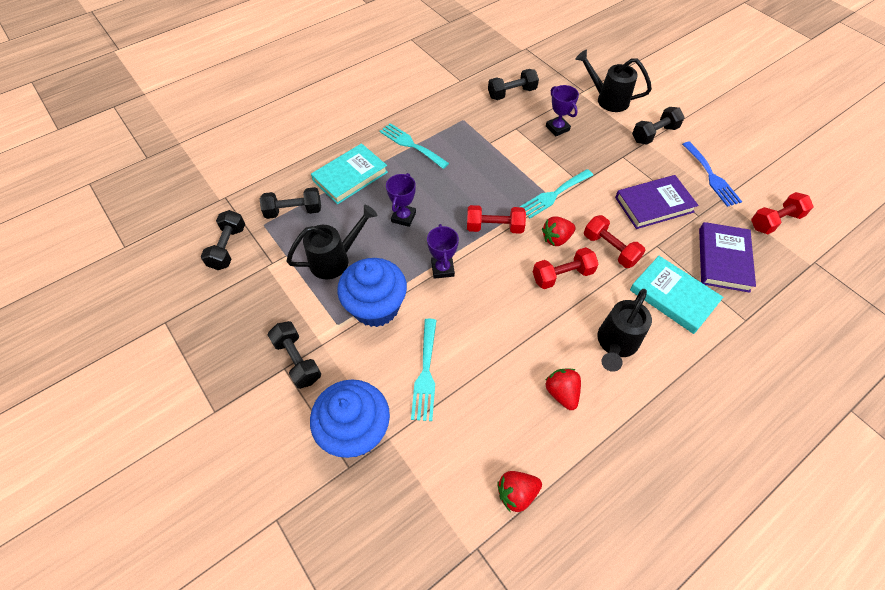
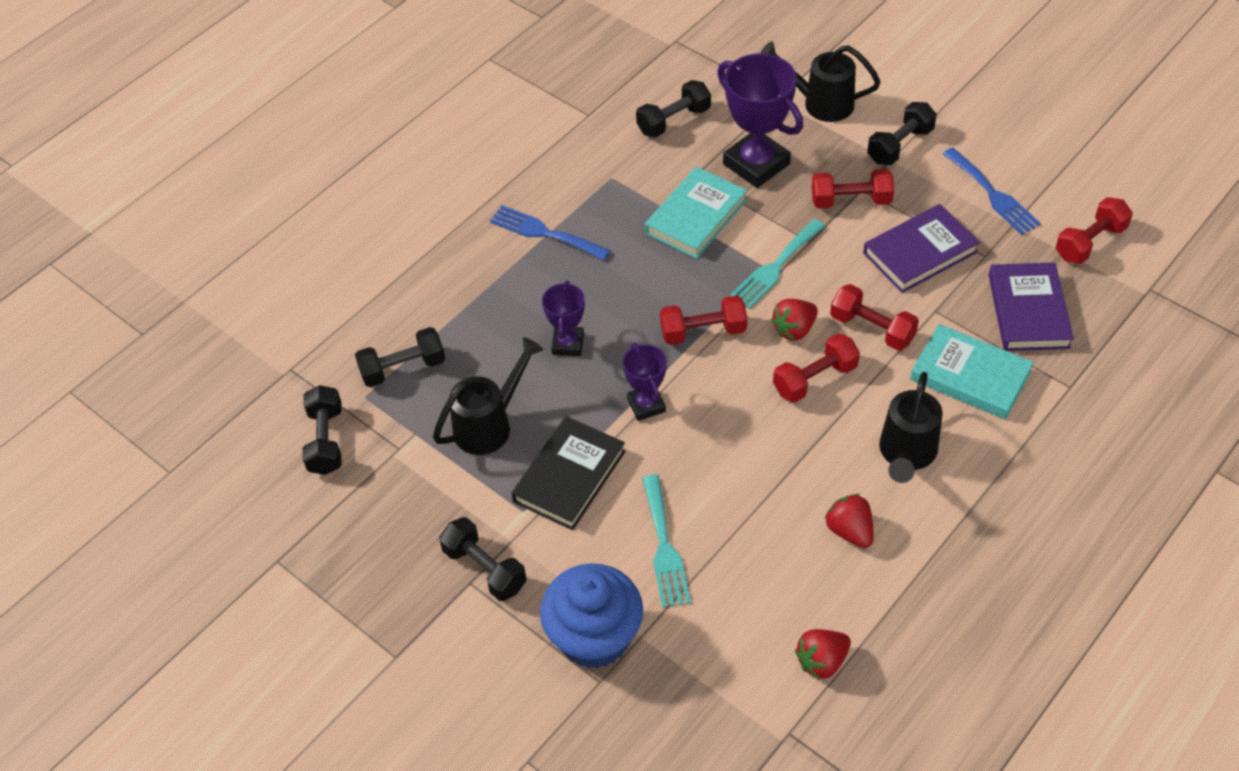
camera: 10 degrees left, 5 degrees down
turquoise book [311,143,388,204] -> turquoise book moved to [645,167,747,259]
blue cupcake [337,258,407,327] -> black book [511,416,625,530]
turquoise fork [380,123,449,169] -> blue fork [490,205,611,261]
purple trophy [546,85,579,136] -> purple trophy [717,54,803,188], size x1.79
none -> red dumbbell [812,169,894,208]

